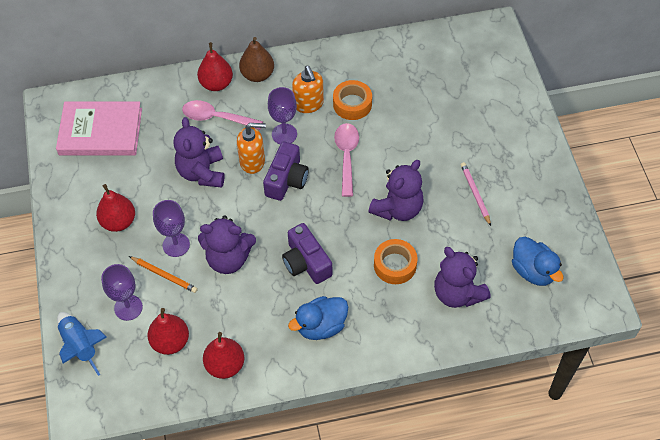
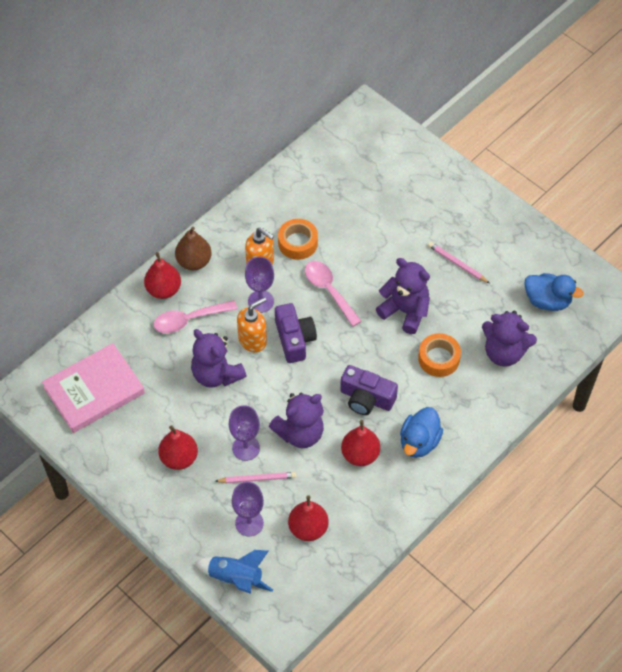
camera: 35 degrees left, 0 degrees up
orange pencil [129,256,198,293] -> pink pencil [215,472,296,483]
red pear [203,332,244,379] -> red pear moved to [341,420,380,466]
purple teddy bear [368,160,424,221] -> purple teddy bear turned 60 degrees counterclockwise [376,258,430,334]

